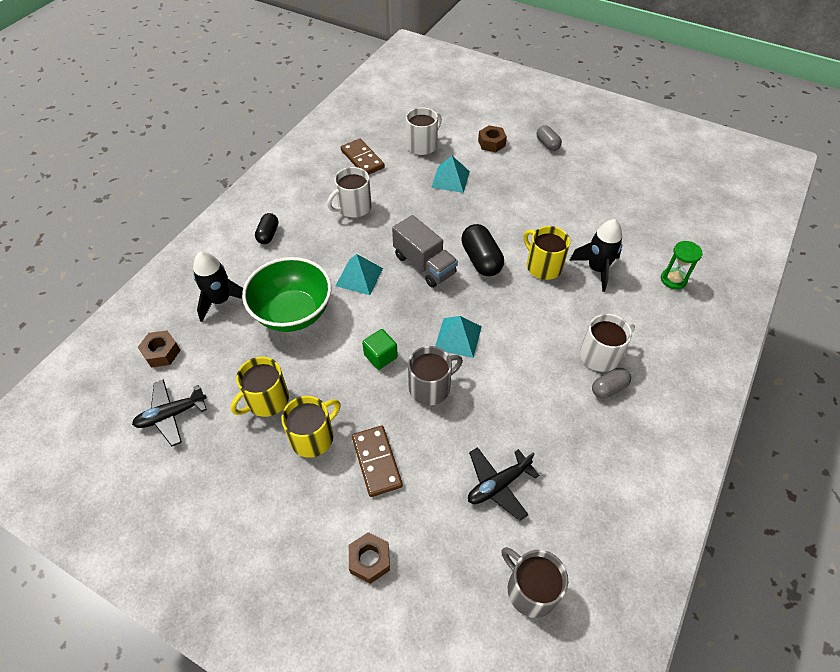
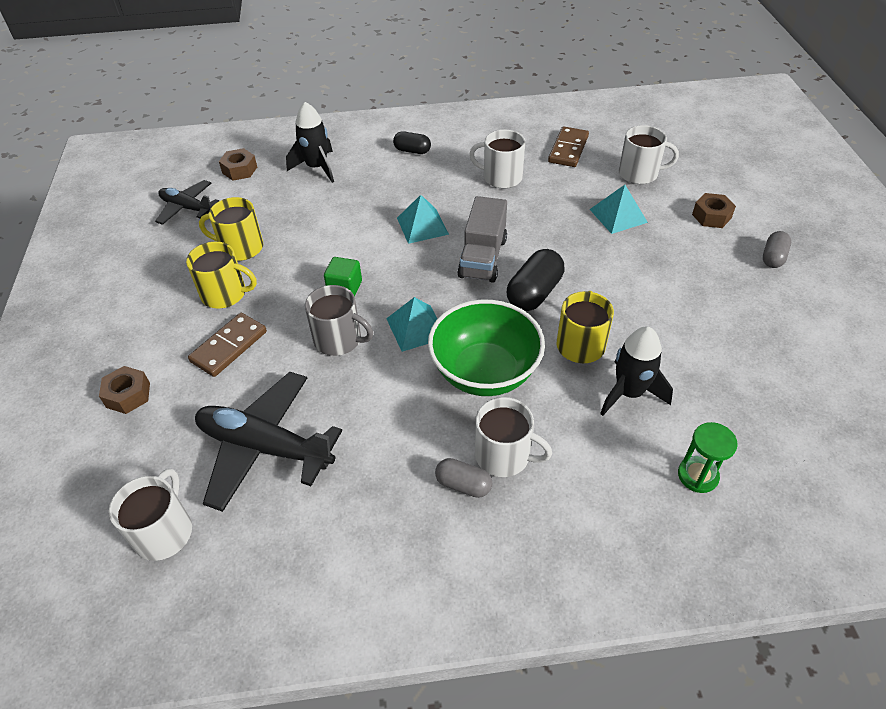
camera: 55 degrees right, 5 degrees down
green bowl [242,257,332,332] -> green bowl moved to [428,300,545,396]
black capsule [255,213,279,244] -> black capsule turned 45 degrees clockwise [393,131,431,154]
black plane [468,447,539,521] -> black plane [195,372,342,512], size x1.67
grey mug [501,547,568,618] -> white mug [109,469,192,561]

